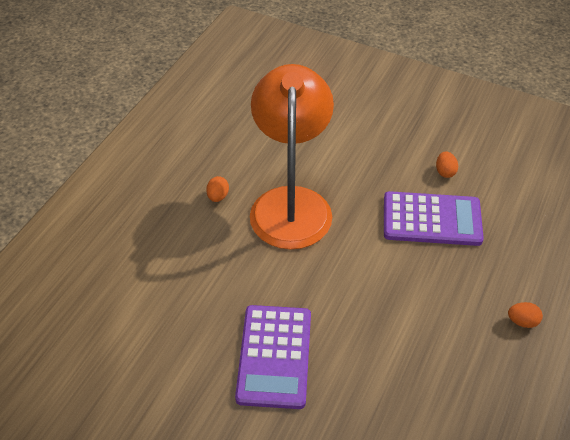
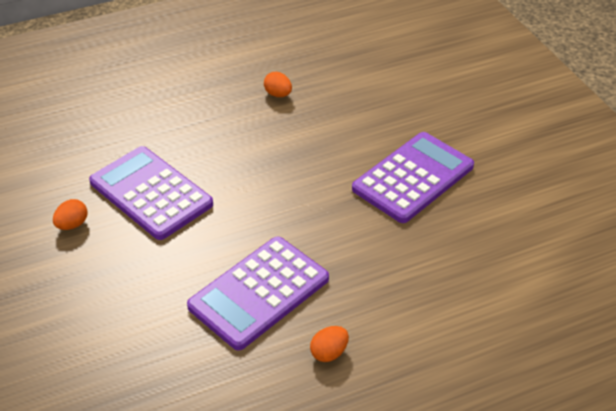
camera: 140 degrees left, 5 degrees down
orange lamp [250,64,334,250] -> purple calculator [187,236,329,351]
orange egg [508,302,543,328] -> orange egg moved to [264,72,292,97]

